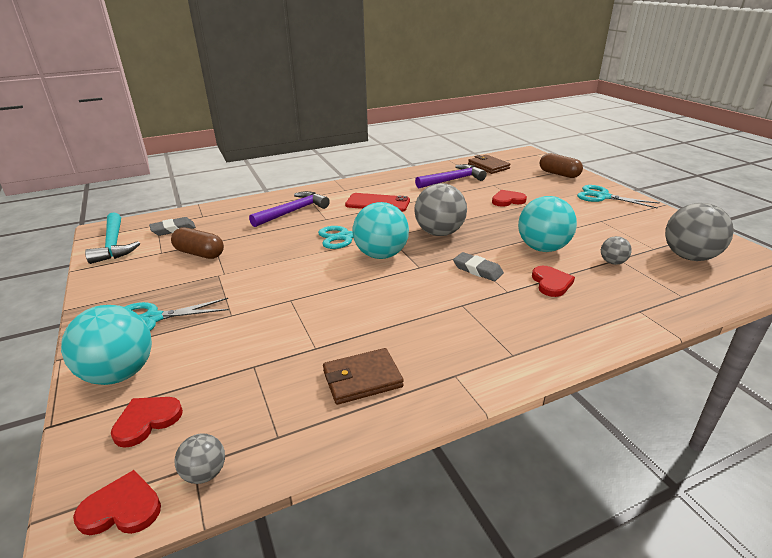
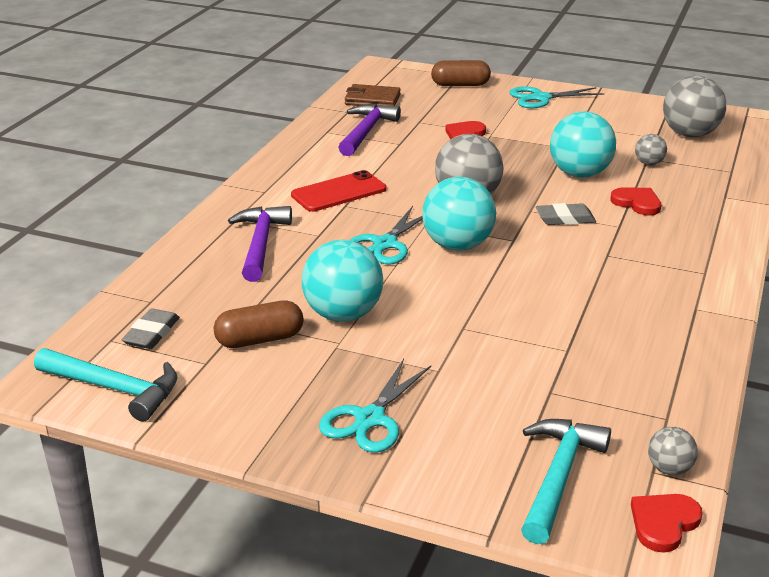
camera: 45 degrees left, 0 degrees up
turquoise ball [61,305,152,385] -> turquoise ball moved to [302,240,383,322]
red heart [111,397,183,448] -> turquoise hammer [521,419,611,544]
brown wallet [323,348,404,405] -> none

